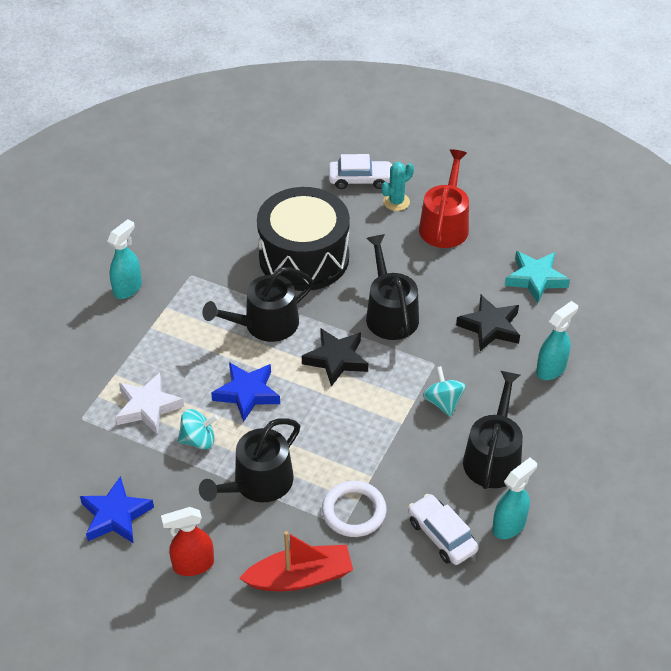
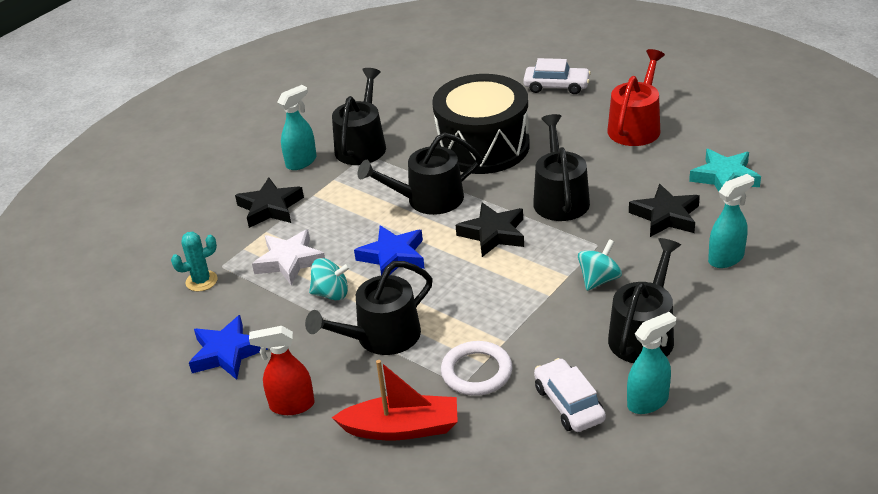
camera: 15 degrees right, 10 degrees down
turquoise cactus [381,162,414,211] -> turquoise cactus moved to [171,232,218,292]
turquoise spinning top [423,366,466,417] -> turquoise spinning top turned 45 degrees clockwise [578,239,622,291]
none -> black star [235,177,304,228]
none -> black watering can [332,68,386,165]

